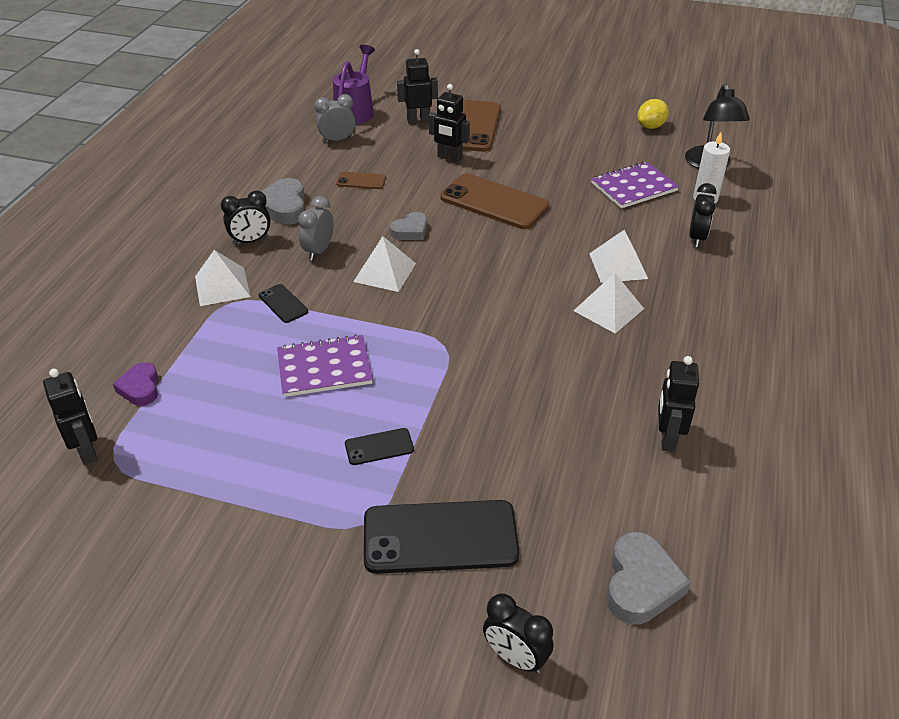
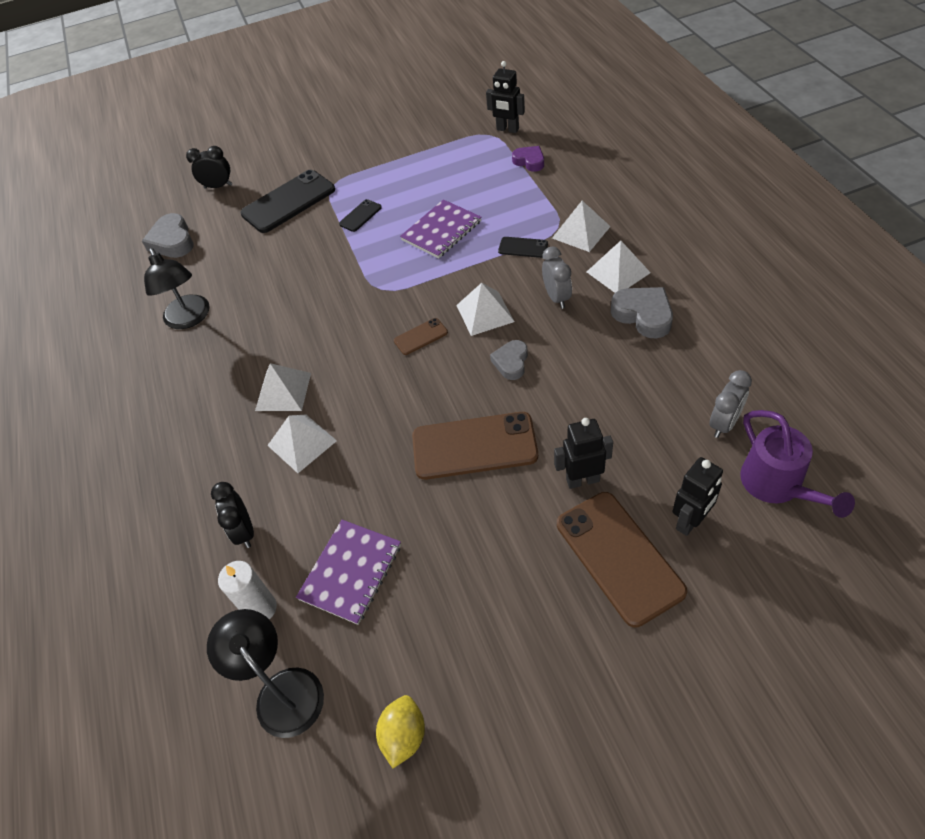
camera: 150 degrees right, 10 degrees up
black clock [221,191,271,245] -> white pyramid [587,241,651,293]
brown phone [336,172,386,189] -> brown phone moved to [394,318,448,355]
black robot [658,356,699,452] -> black lamp [144,248,209,329]

